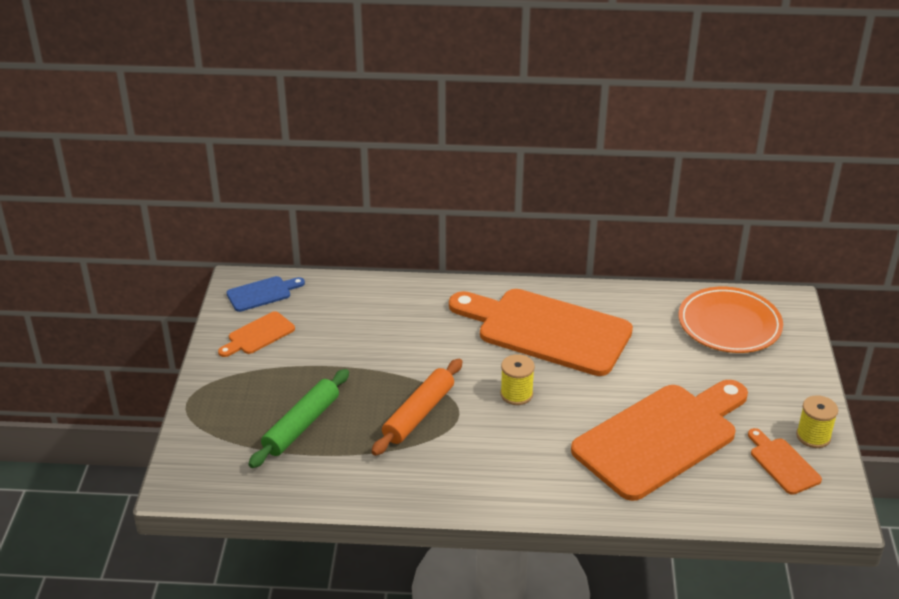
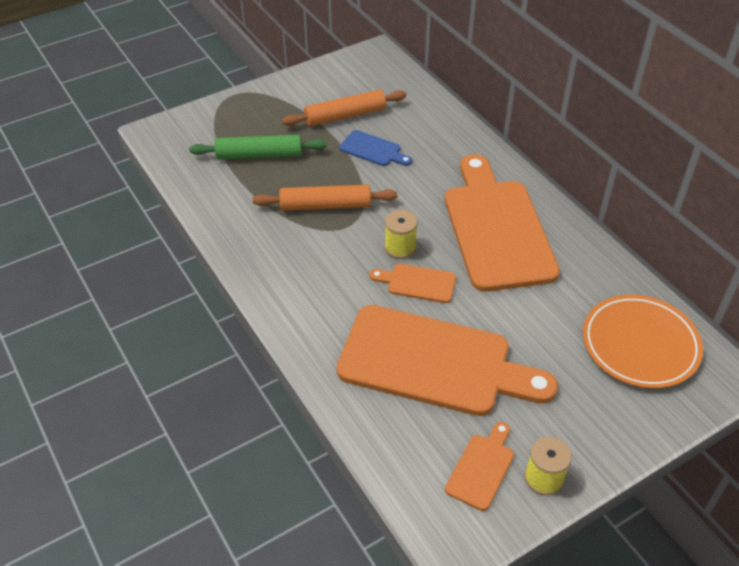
camera: 55 degrees right, 10 degrees up
orange cutting board [218,311,295,357] -> orange cutting board moved to [370,264,456,303]
blue cutting board [226,276,305,312] -> blue cutting board moved to [339,130,412,166]
none -> orange rolling pin [282,90,407,126]

